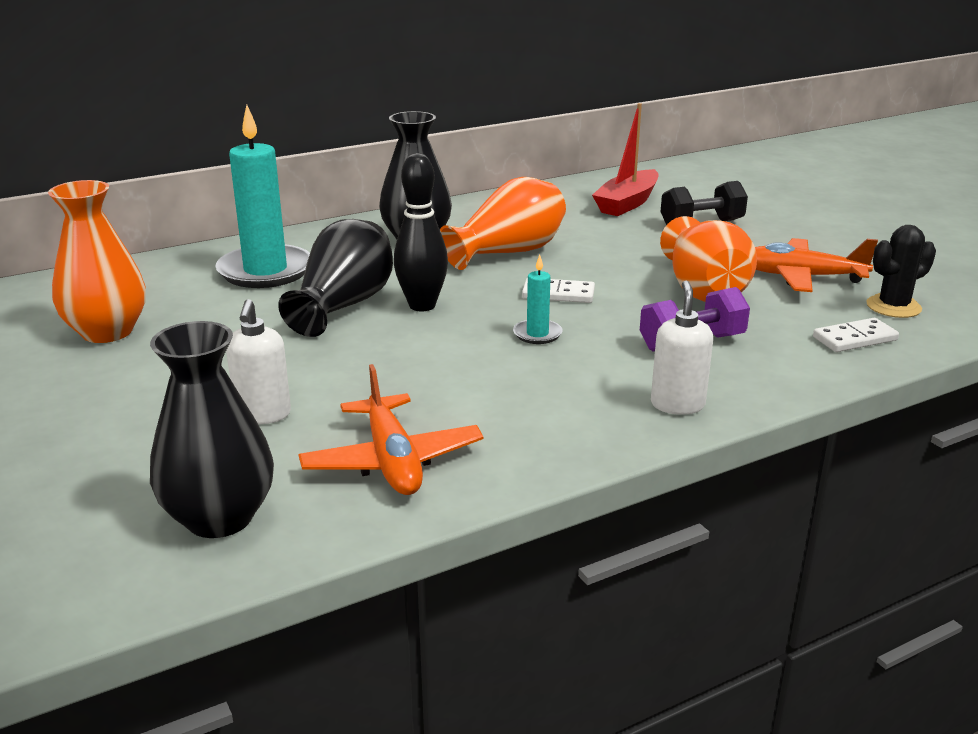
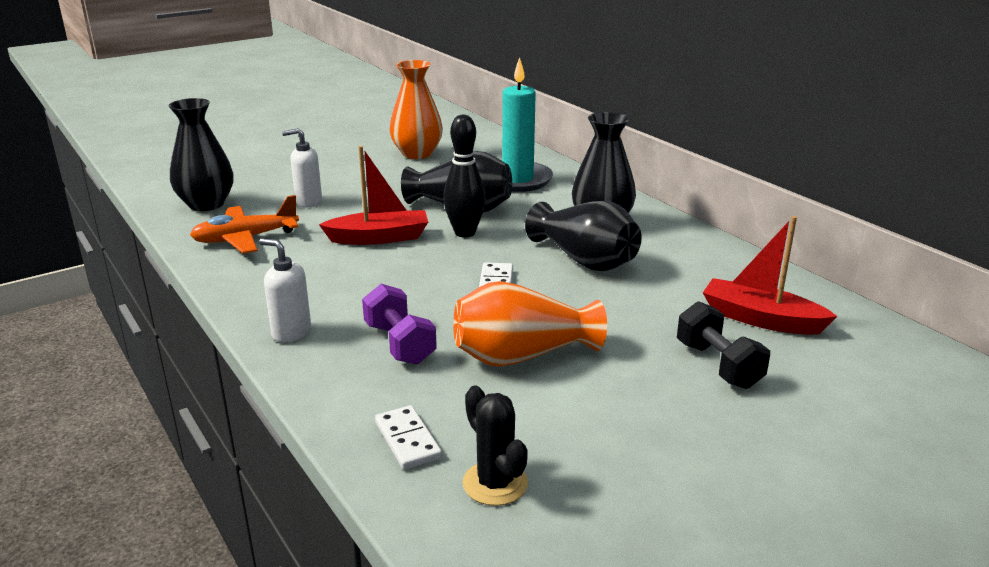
camera: 85 degrees right, 0 degrees up
orange vase [440,177,566,270] -> black vase [525,201,642,271]
turquoise candle [513,254,563,344] -> none
white soap dispenser [651,281,713,415] -> white soap dispenser turned 150 degrees counterclockwise [259,238,311,342]
orange plane [755,238,878,292] -> none
none -> red boat [319,146,428,245]

